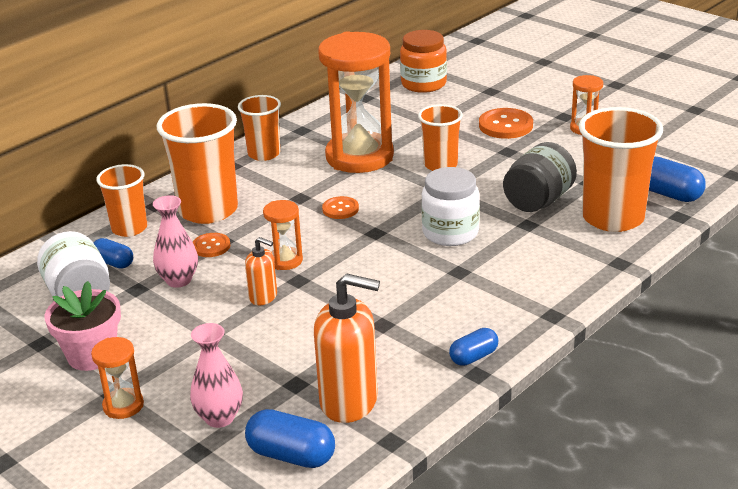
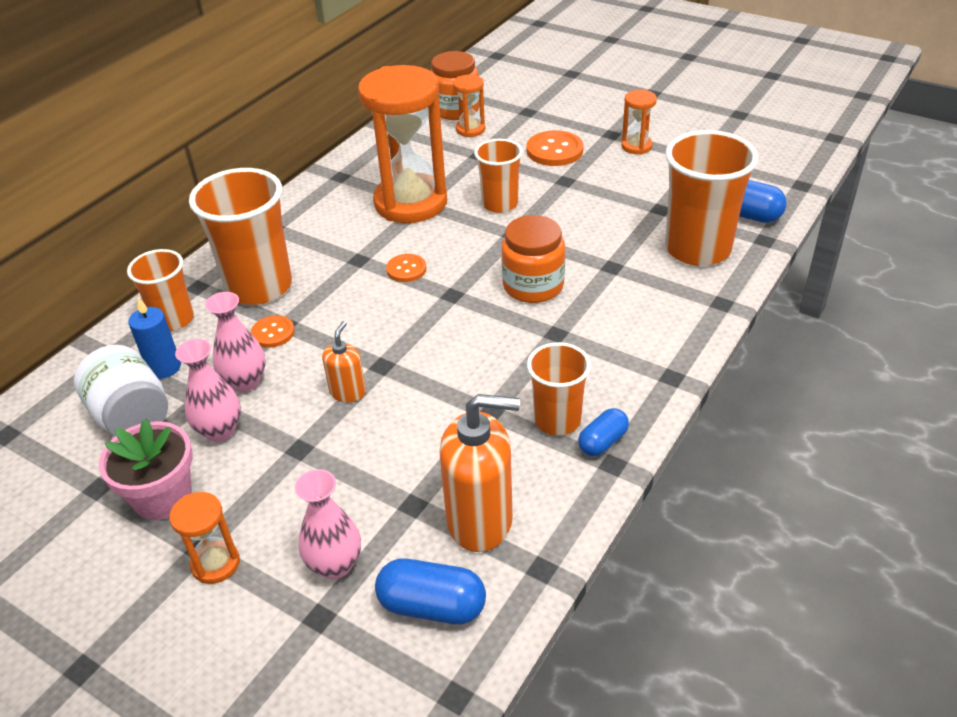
camera: 10 degrees left, 10 degrees up
blue capsule [94,238,133,269] -> blue candle [129,297,181,379]
orange cup [238,95,281,161] -> orange cup moved to [527,342,591,436]
orange soap dispenser [245,237,277,305] -> orange soap dispenser turned 90 degrees counterclockwise [322,321,366,402]
orange hourglass [263,200,303,270] -> orange hourglass moved to [453,75,485,137]
white jar [421,167,480,246] -> orange jar [502,215,565,303]
grey jar [503,142,577,212] -> none
none -> pink vase [175,339,241,442]

